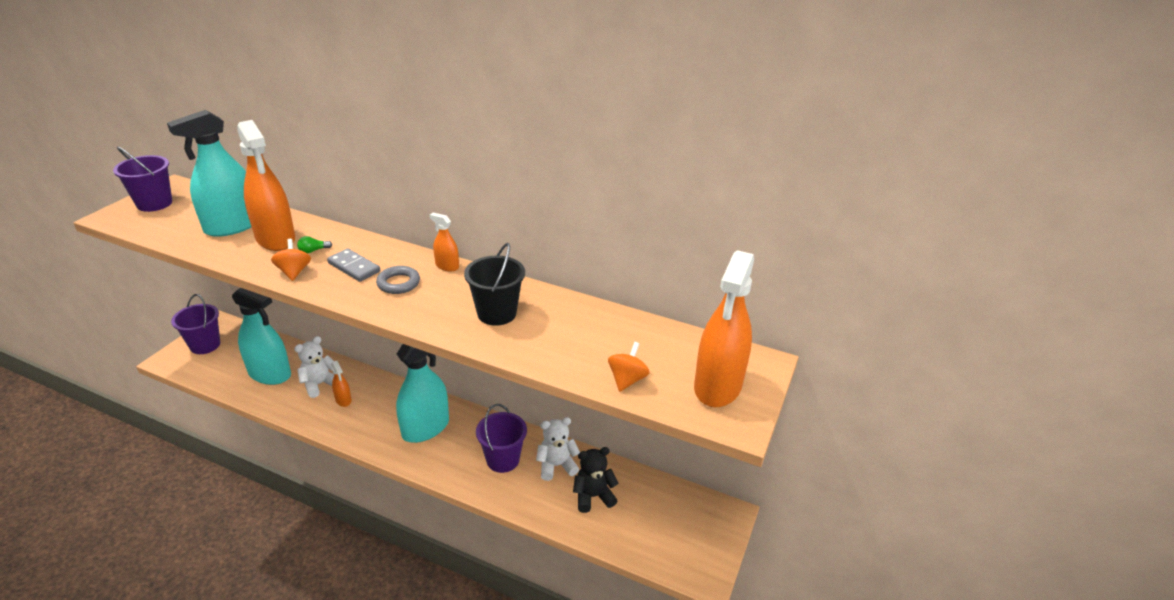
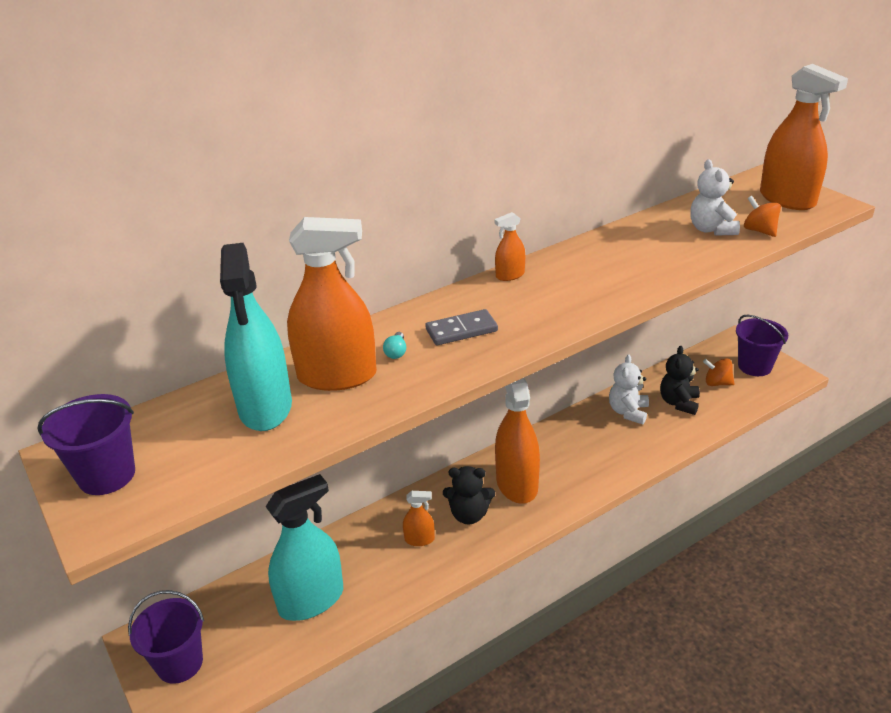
camera: 55 degrees left, 0 degrees up
orange spinning top [271,239,311,281] -> orange spinning top moved to [703,358,735,386]
white teddy bear [294,336,334,398] -> white teddy bear moved to [690,159,740,236]
green light bulb [297,236,332,253] -> turquoise light bulb [383,332,406,359]
grey ring [376,266,420,294] -> none
turquoise spray bottle [396,344,449,443] -> orange spray bottle [495,378,540,504]
black bucket [464,243,525,326] -> none
purple bucket [476,404,527,473] -> purple bucket moved to [736,315,788,376]
none -> black teddy bear [443,466,495,525]

